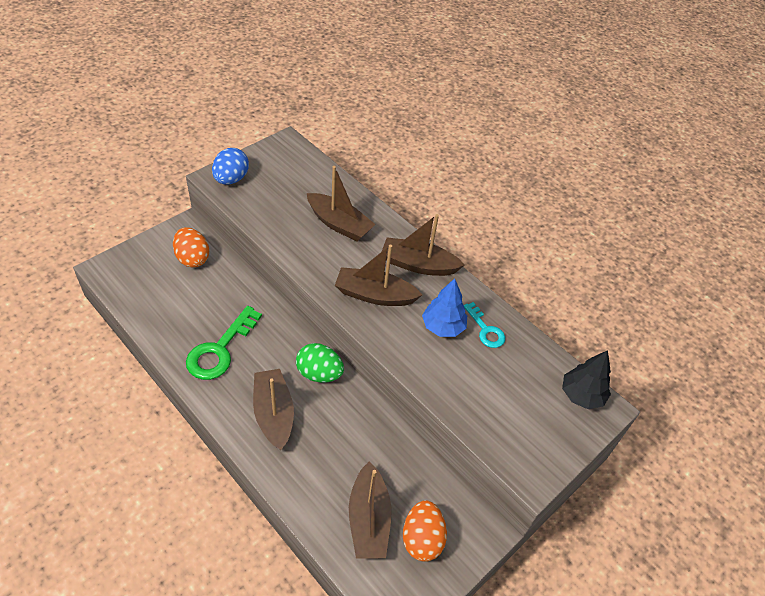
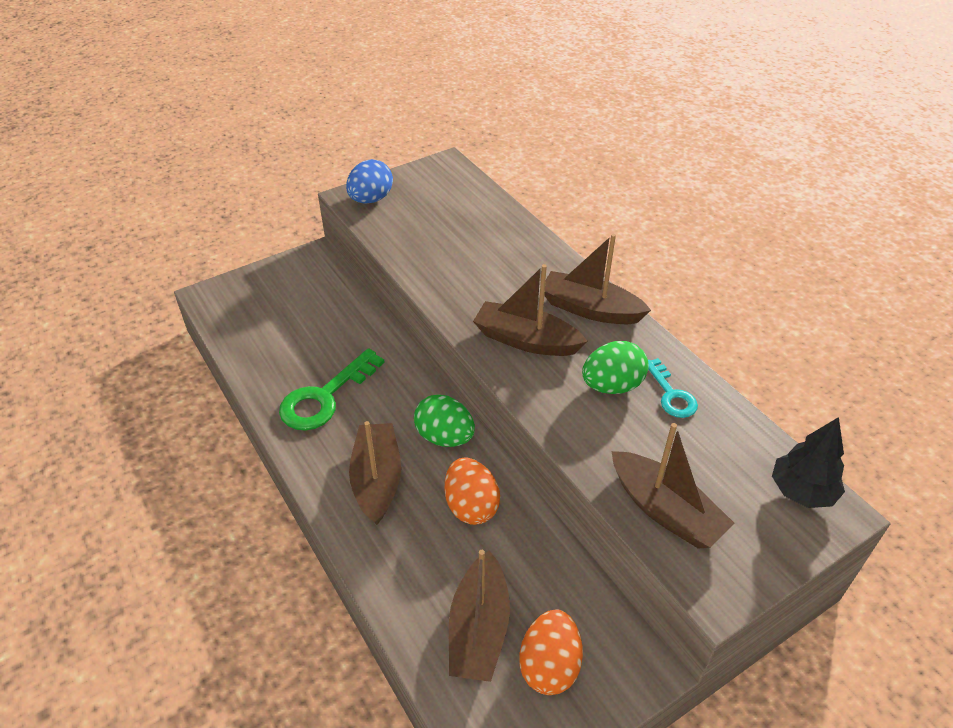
camera: 15 degrees right, 5 degrees down
orange egg [173,227,209,268] -> orange egg moved to [445,457,500,525]
brown boat [307,166,376,241] -> brown boat moved to [612,423,735,548]
blue tree [422,278,467,337] -> green egg [582,341,649,394]

